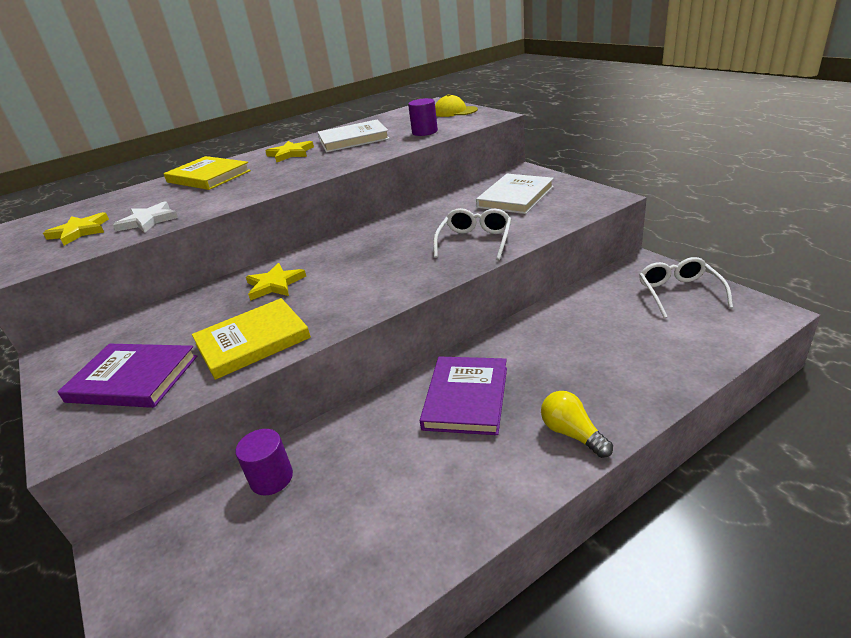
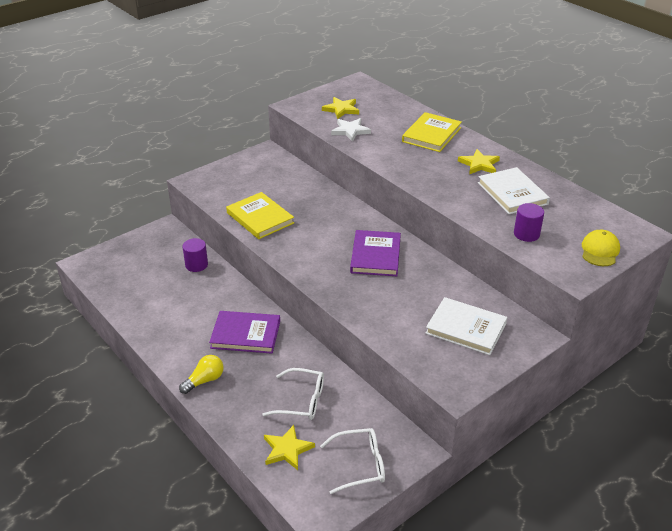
camera: 80 degrees right, 5 degrees up
purple book [58,344,197,408] -> purple book moved to [350,230,401,276]
yellow star [246,263,306,300] -> yellow star moved to [264,425,315,470]
white glasses [433,208,511,260] -> white glasses moved to [262,368,324,420]

